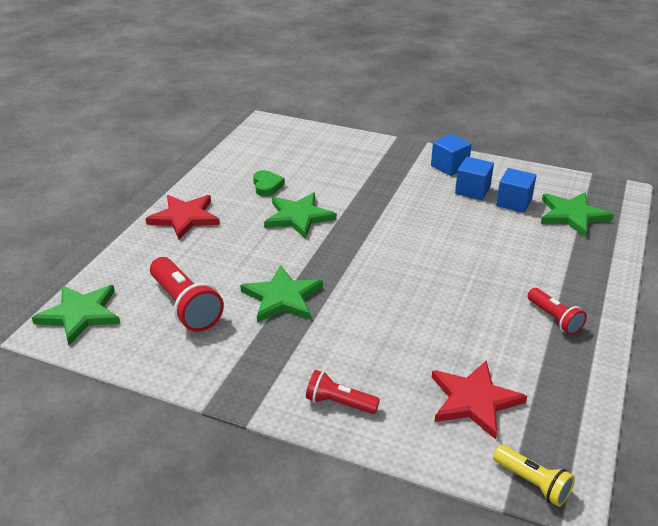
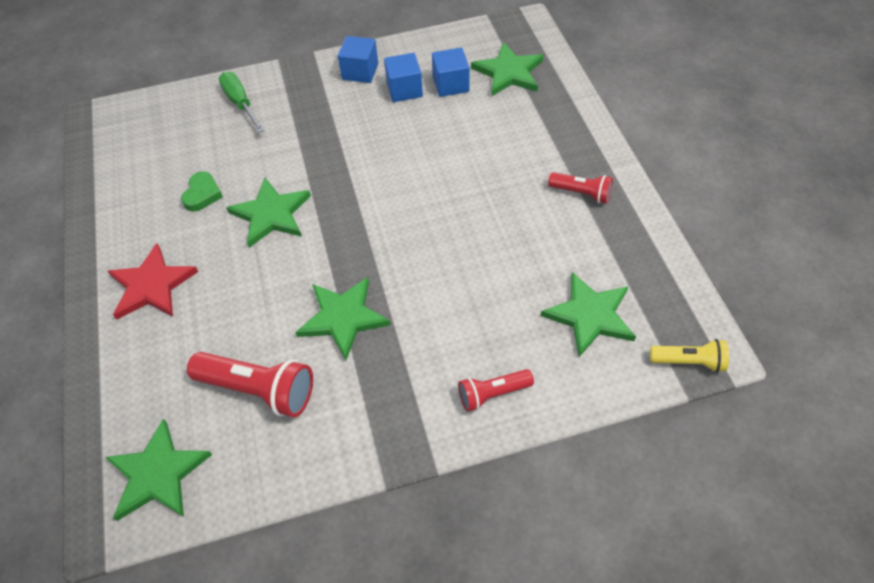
camera: 35 degrees left, 20 degrees up
green heart [253,170,285,197] -> green heart turned 60 degrees clockwise [181,171,223,211]
red star [431,361,527,440] -> green star [541,272,636,357]
none -> green screwdriver [219,72,265,133]

